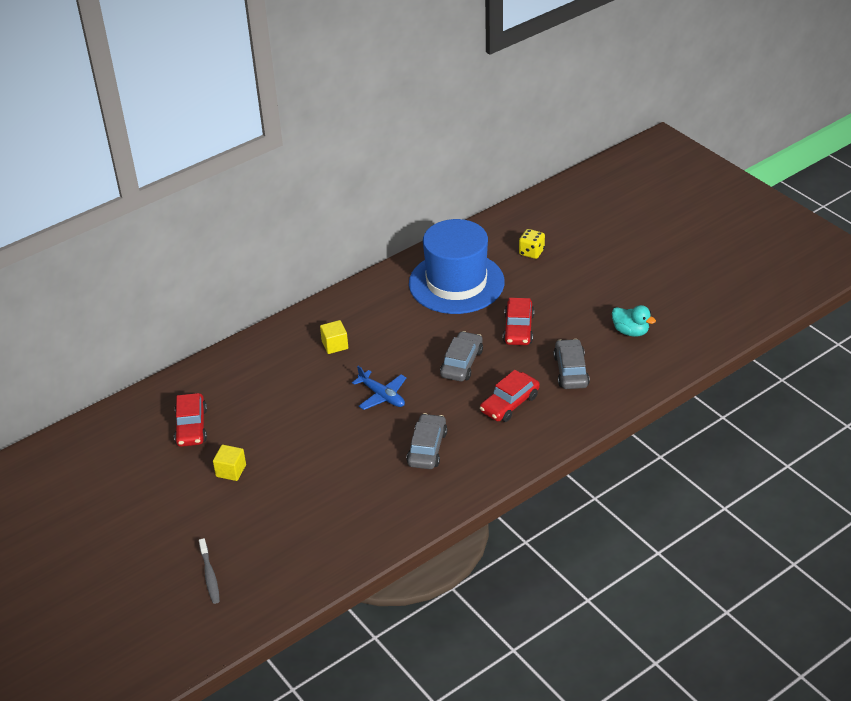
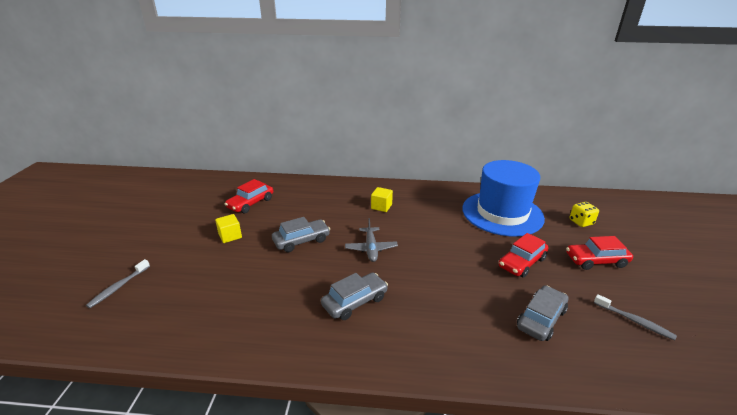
camera: 40 degrees right, 10 degrees down
blue plane [352,366,406,410] -> grey plane [345,218,398,262]
grey car [440,331,483,382] -> grey car moved to [272,217,330,252]
red car [480,370,540,422] -> red car moved to [566,236,633,270]
turquoise duck [612,305,656,337] -> grey toothbrush [594,294,677,340]

